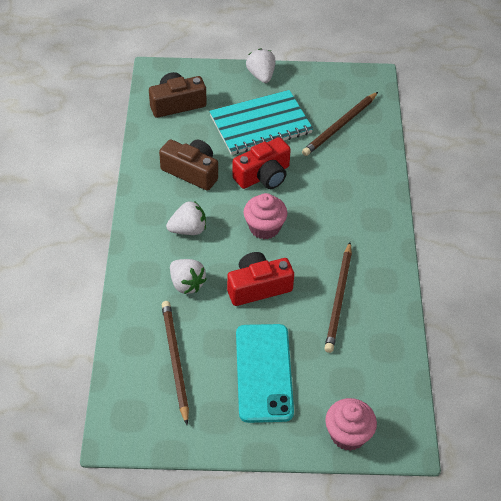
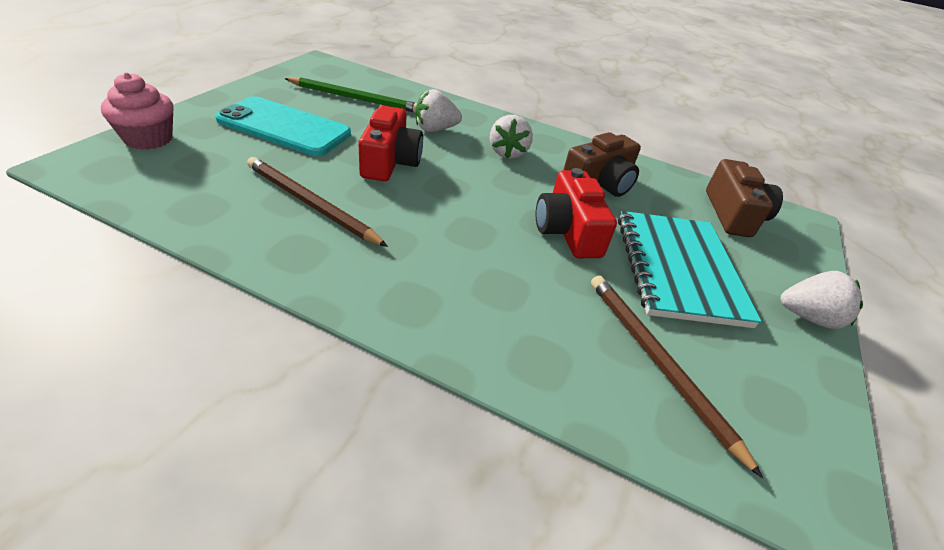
camera: 110 degrees right, 10 degrees down
brown pencil [162,301,189,425] -> green pencil [284,77,417,113]
pink cupcake [244,193,287,239] -> none

